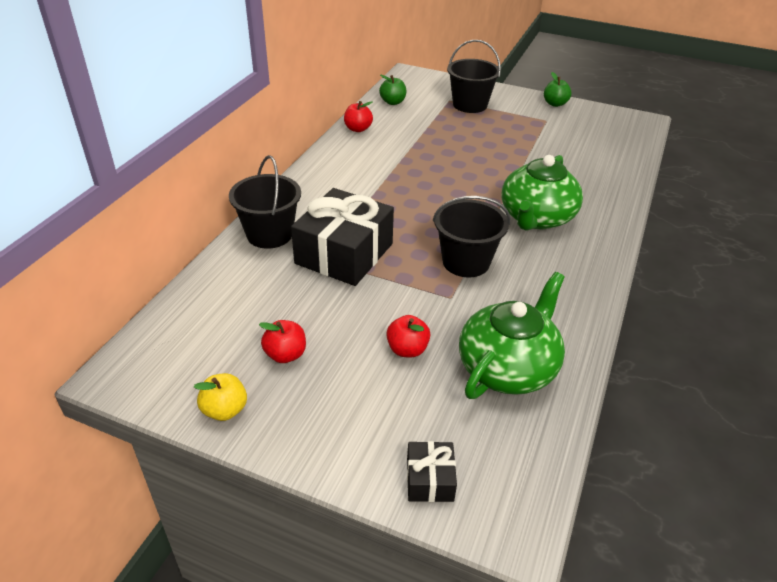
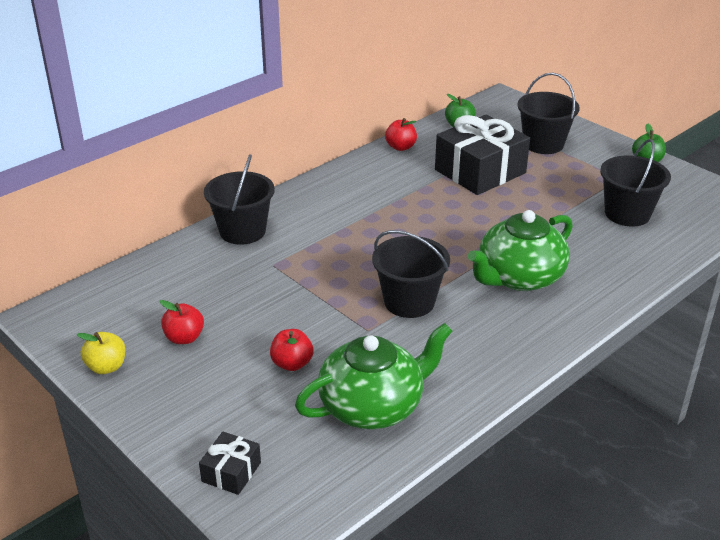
camera: 25 degrees right, 5 degrees down
black gift [291,188,394,286] -> black gift moved to [435,115,530,195]
none -> black bucket [600,139,671,227]

